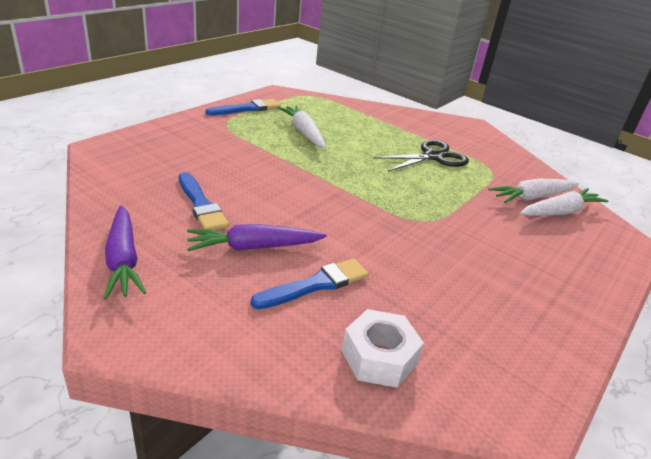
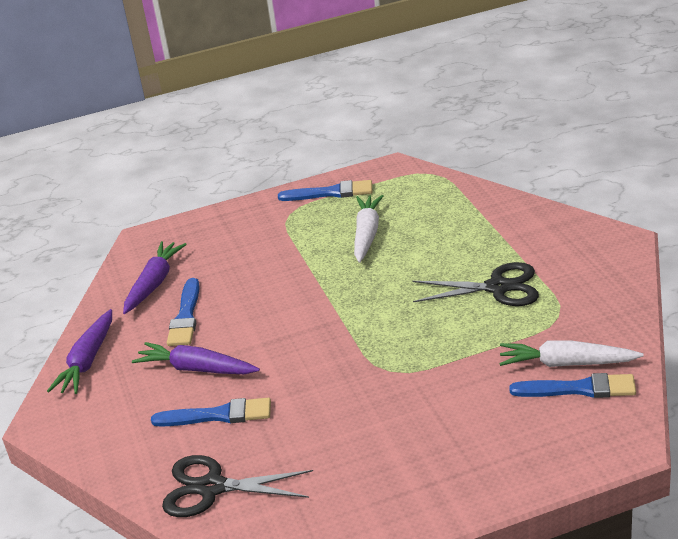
camera: 40 degrees right, 0 degrees up
white nut [342,309,424,388] -> black scissors [162,455,313,517]
white carrot [520,188,608,216] -> blue brush [509,373,636,398]
none -> purple carrot [123,241,187,314]

